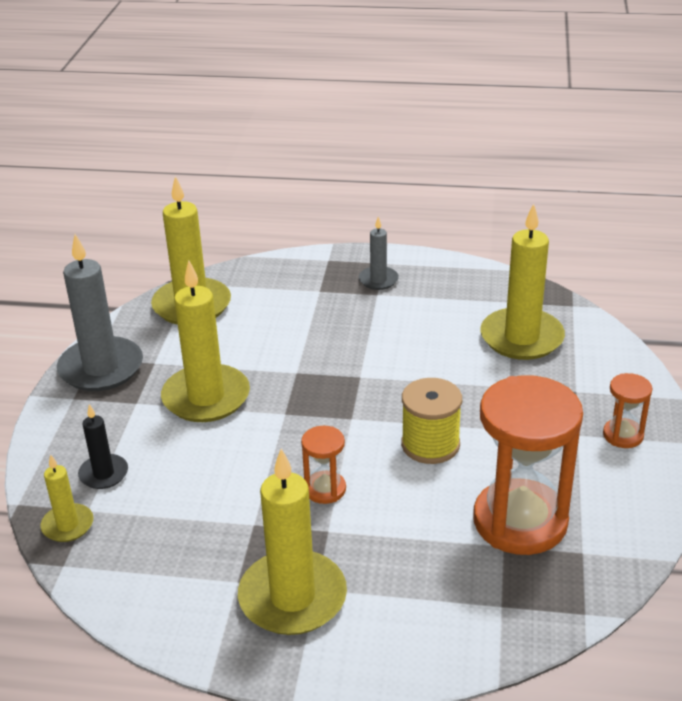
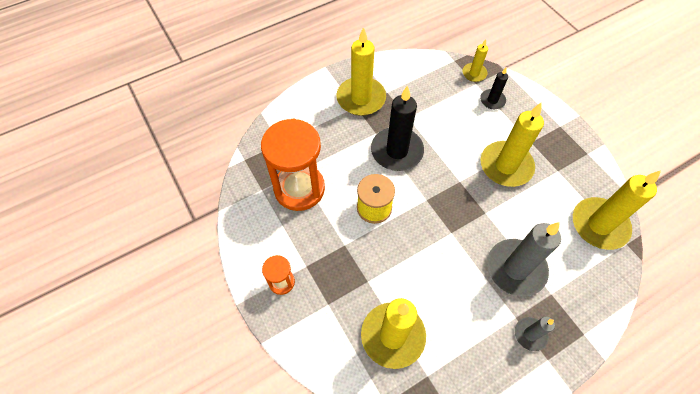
camera: 140 degrees right, 25 degrees up
grey candle [57,234,143,391] -> grey candle moved to [487,222,561,297]
orange hourglass [301,426,346,504] -> black candle [371,85,424,171]

